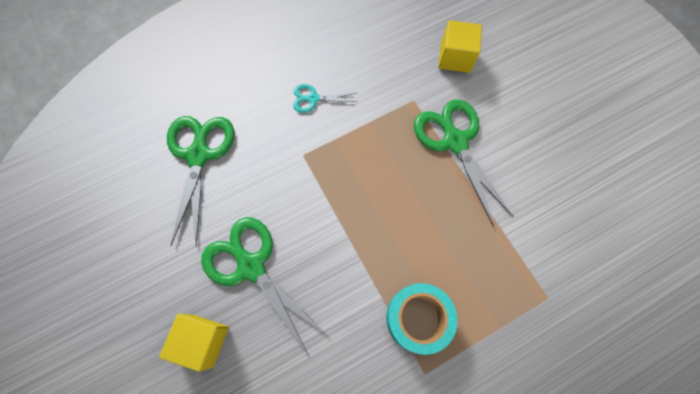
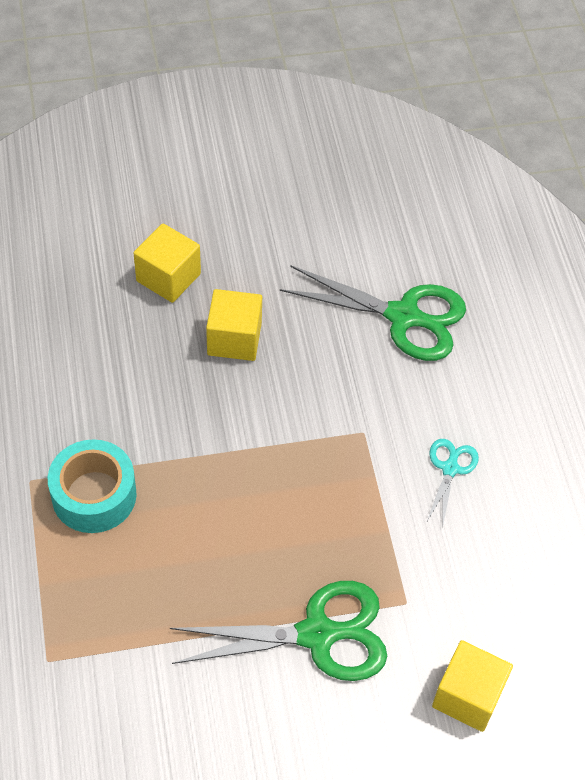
camera: 105 degrees right, 15 degrees down
green scissors [201,217,328,354] -> yellow cube [206,289,262,361]

